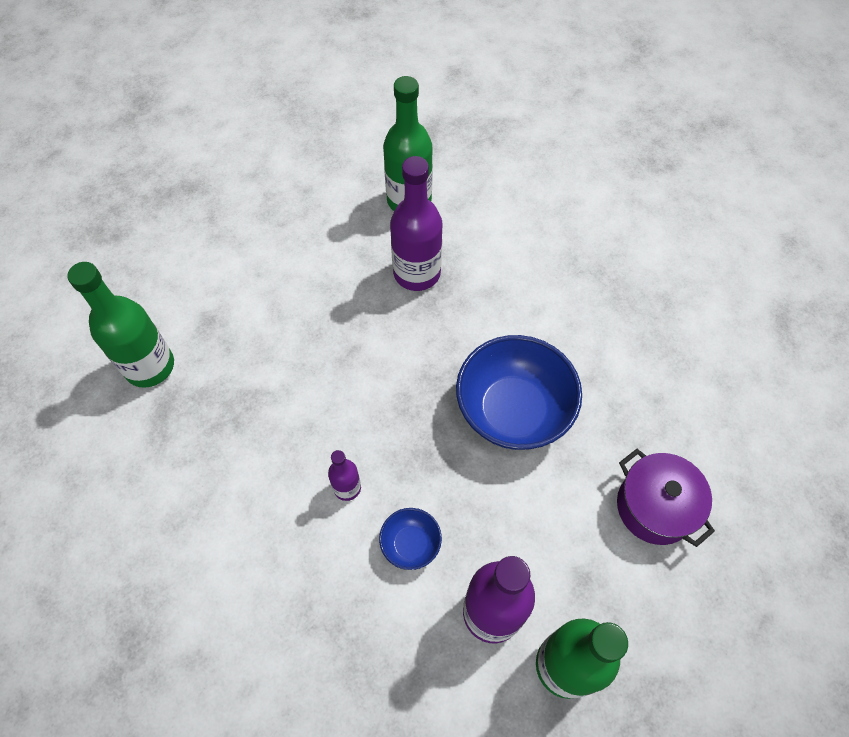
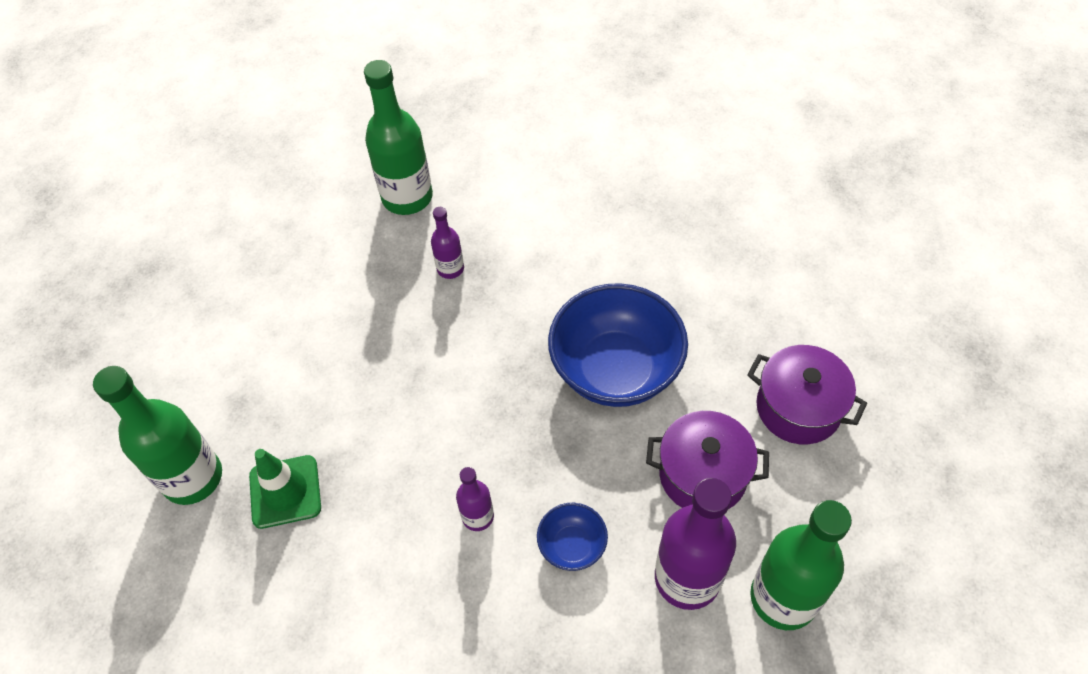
camera: 20 degrees left, 5 degrees down
purple bottle [390,156,442,291] -> purple bottle [431,207,464,279], size x0.51
none -> green traffic cone [249,449,321,529]
none -> purple pot [646,411,769,509]

